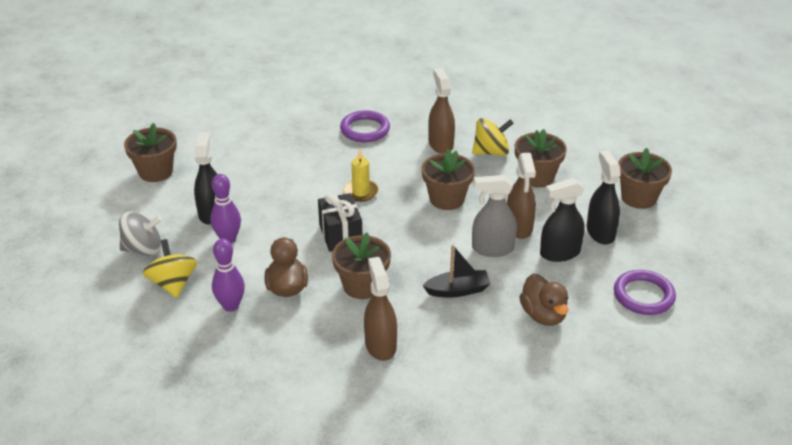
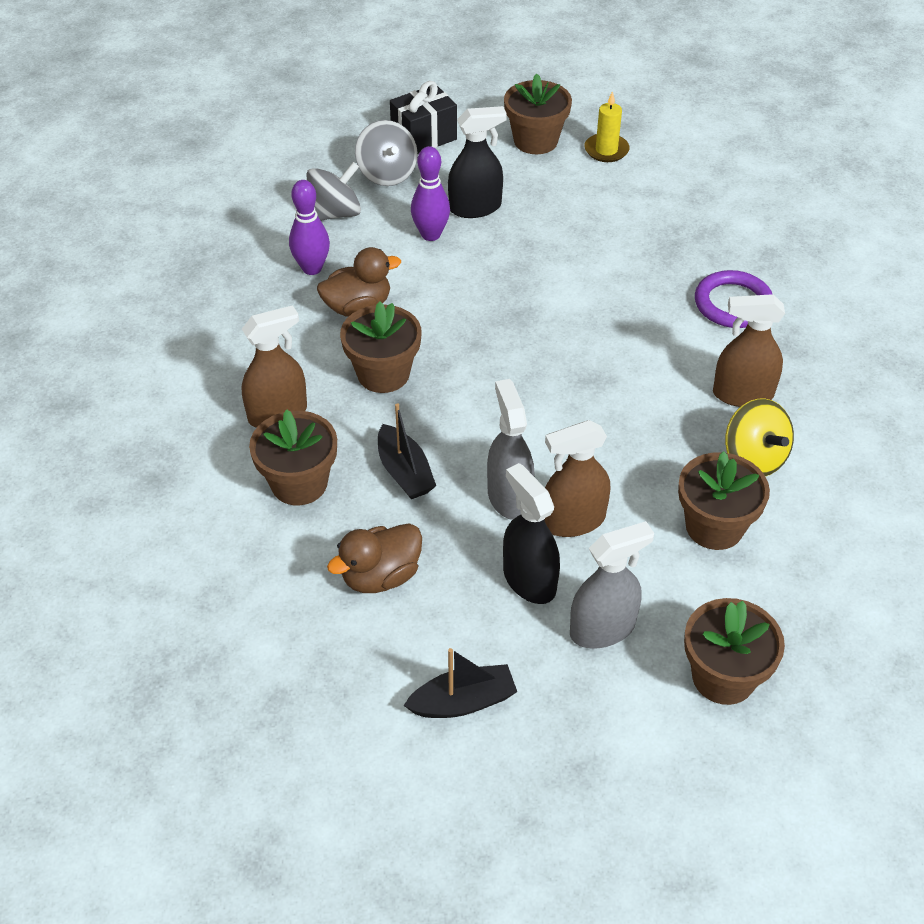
camera: 75 degrees right, 10 degrees up
yellow spinning top [143,239,197,298] -> grey spinning top [306,162,361,221]
black gift [318,193,362,252] -> black gift moved to [390,81,457,154]
yellow candle [344,150,378,202] -> yellow candle moved to [584,91,630,162]
brown flower pot [422,149,475,210] -> brown flower pot moved to [249,409,337,505]
brown spray bottle [428,68,455,154] -> brown spray bottle turned 150 degrees counterclockwise [713,294,785,407]
black spray bottle [586,151,621,244] -> grey spray bottle [570,521,654,649]
purple ring [614,270,676,315] -> black boat [403,648,517,718]

